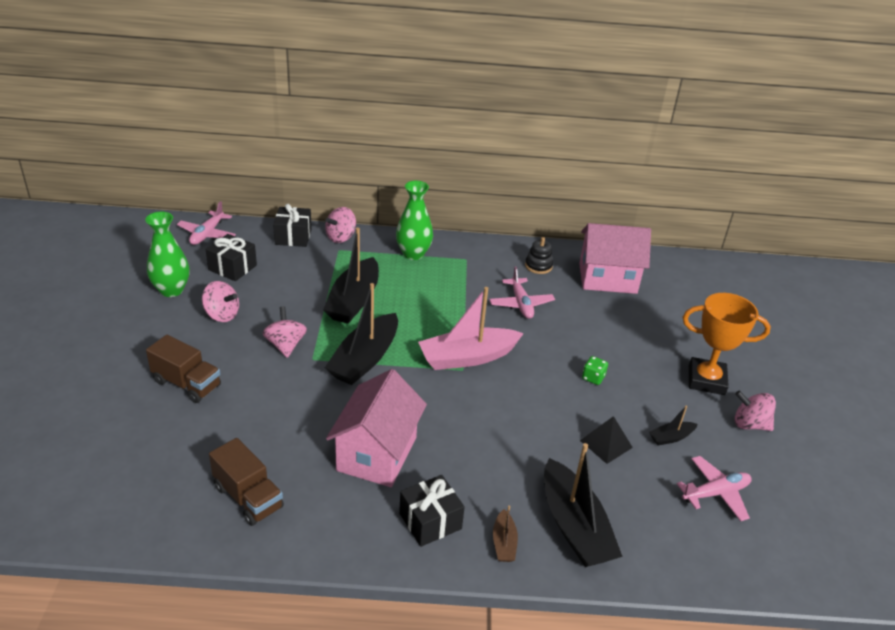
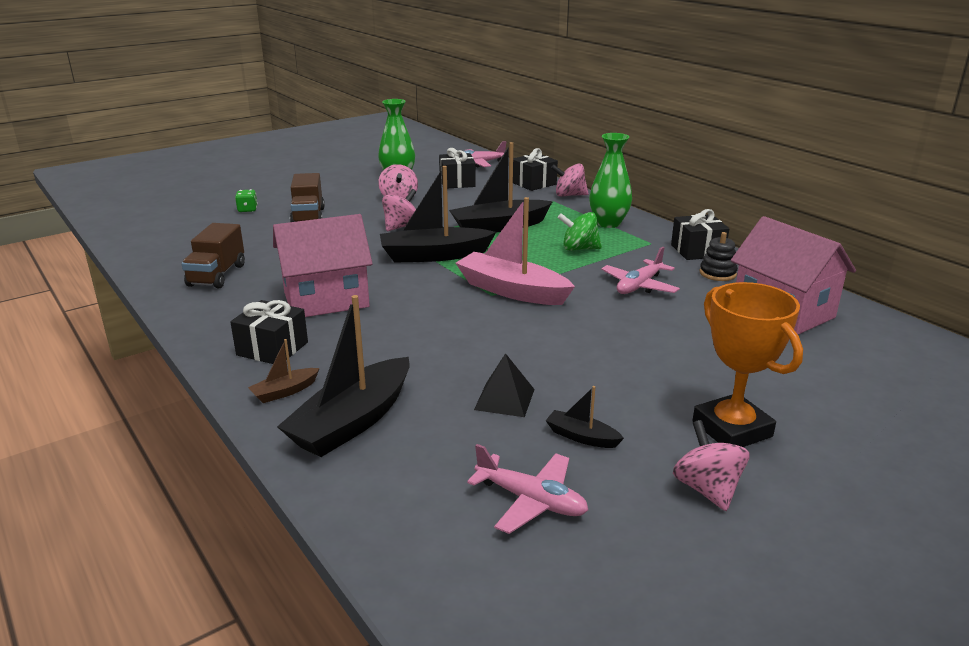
camera: 55 degrees right, 10 degrees down
green dice [582,356,608,385] -> green dice moved to [235,189,258,212]
none -> green spinning top [558,212,602,251]
none -> black gift [671,209,729,260]

